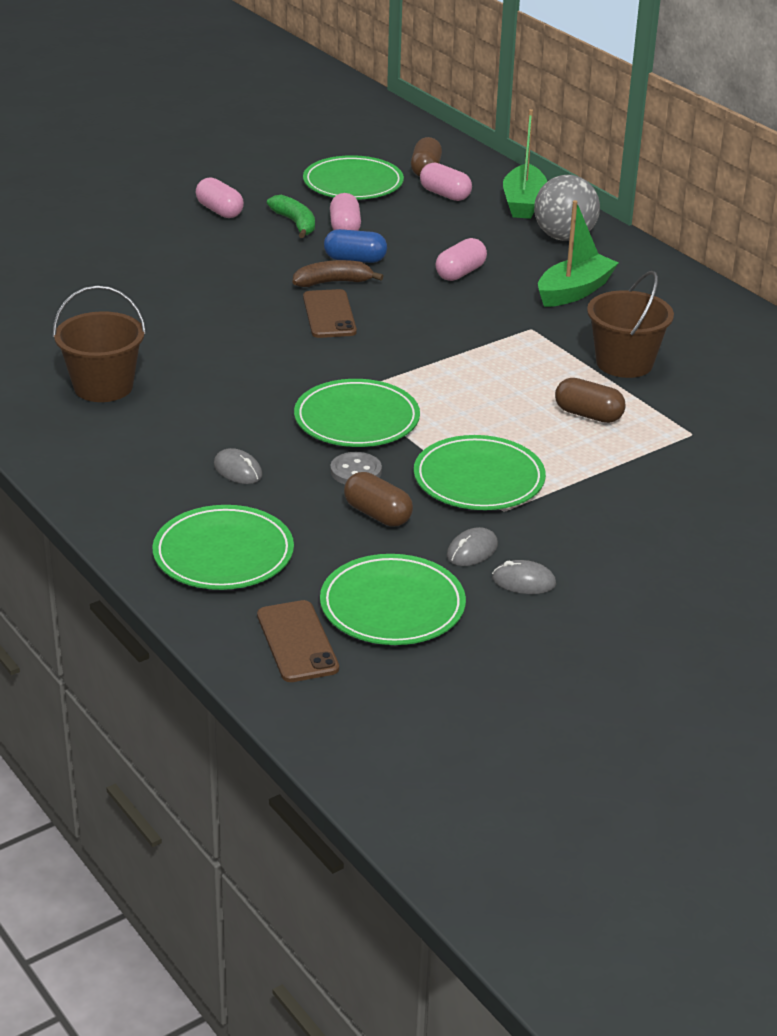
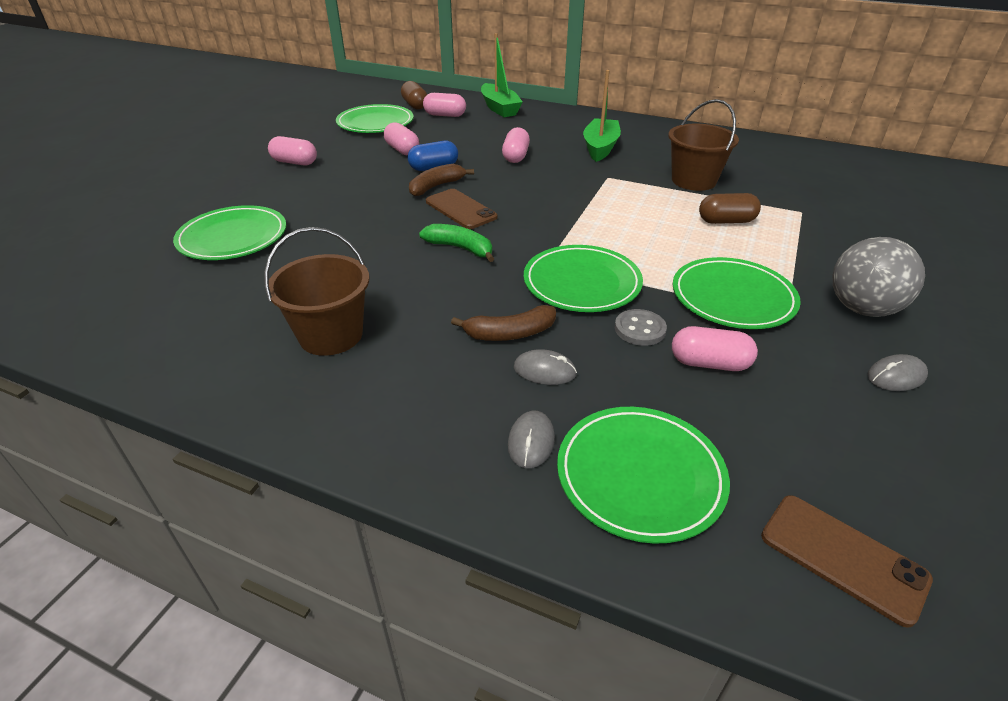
camera: 30 degrees left, 5 degrees up
green banana [267,195,315,238] -> green banana moved to [419,224,494,262]
green plate [320,554,466,645] -> green plate moved to [173,205,286,260]
brown capsule [344,472,413,527] -> pink capsule [672,326,758,371]
grey mouse [447,527,498,566] -> grey mouse moved to [508,411,555,468]
grey ball [534,175,600,241] -> grey ball moved to [832,237,925,317]
none -> brown banana [451,305,556,341]

